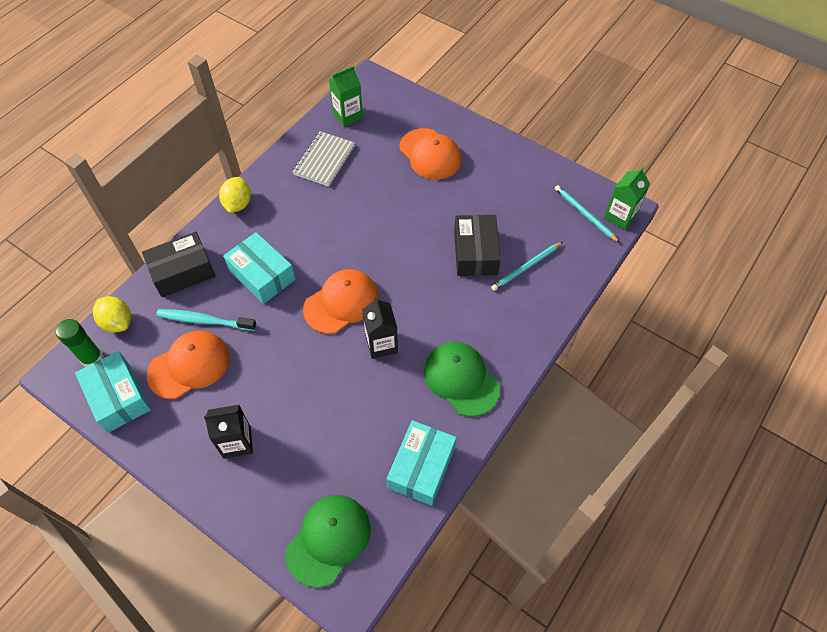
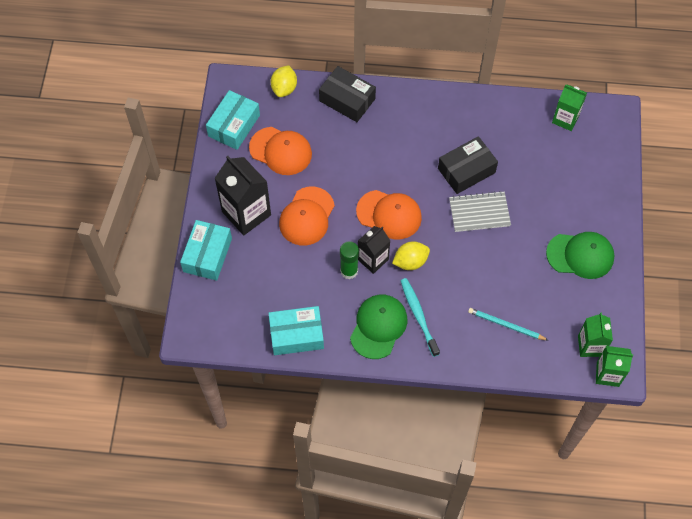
camera: 60 degrees right, 5 degrees up
green glue stick [56,319,104,367] -> green glue stick moved to [340,241,359,279]
turquoise toothbrush [156,309,257,331] -> turquoise toothbrush moved to [400,278,440,357]
black carton [204,405,253,459] -> black carton [215,156,271,235], size x1.61
yellow lemon [219,177,251,213] -> yellow lemon moved to [392,242,430,270]
turquoise box [223,232,296,304] -> turquoise box moved to [180,220,232,281]
green cap [285,495,371,588] -> green cap moved to [546,232,615,279]
grey notebook [293,131,355,187] -> grey notebook moved to [449,191,511,232]
orange cap [400,128,462,180] -> orange cap moved to [279,187,335,245]
black box [454,215,501,276] -> black box moved to [438,136,498,194]
turquoise pencil [555,185,620,243] -> green carton [578,313,613,357]

